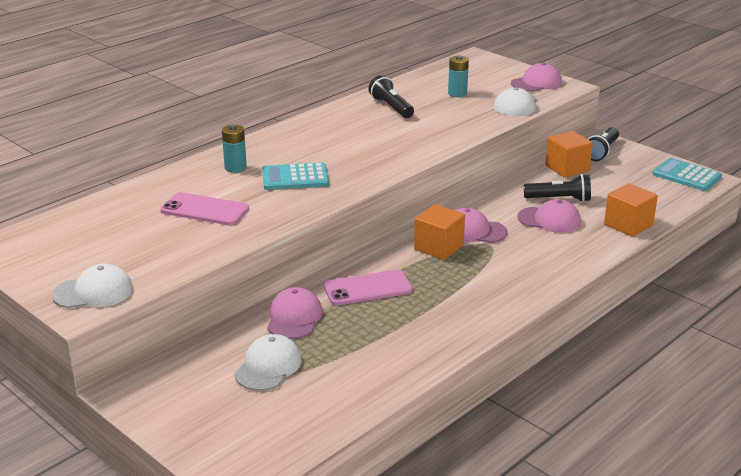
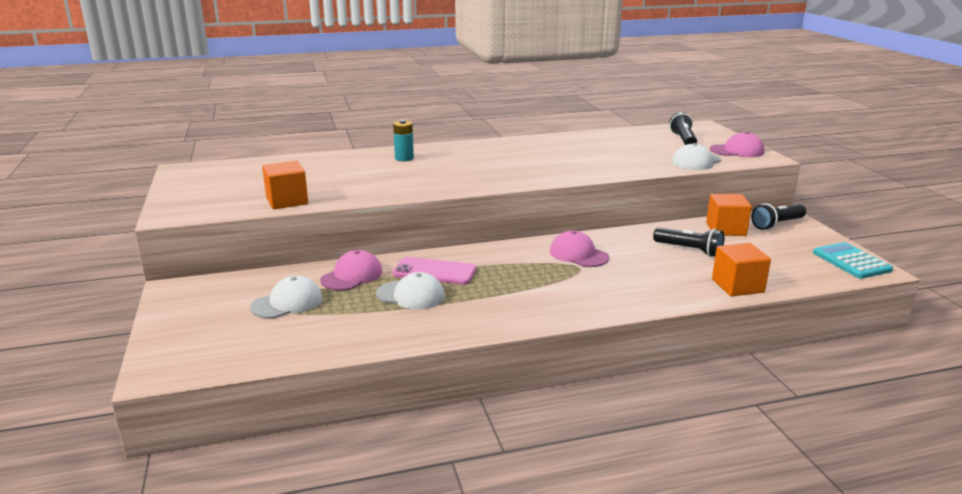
camera: 30 degrees right, 5 degrees down
white cap [52,264,133,308] -> white cap moved to [376,272,445,310]
pink phone [160,192,249,225] -> none
turquoise calculator [262,162,329,190] -> none
black flashlight [368,75,414,118] -> black flashlight moved to [669,112,697,145]
orange cube [414,204,465,260] -> orange cube moved to [262,161,308,209]
turquoise battery [448,55,469,97] -> none
pink cap [517,199,581,233] -> none

